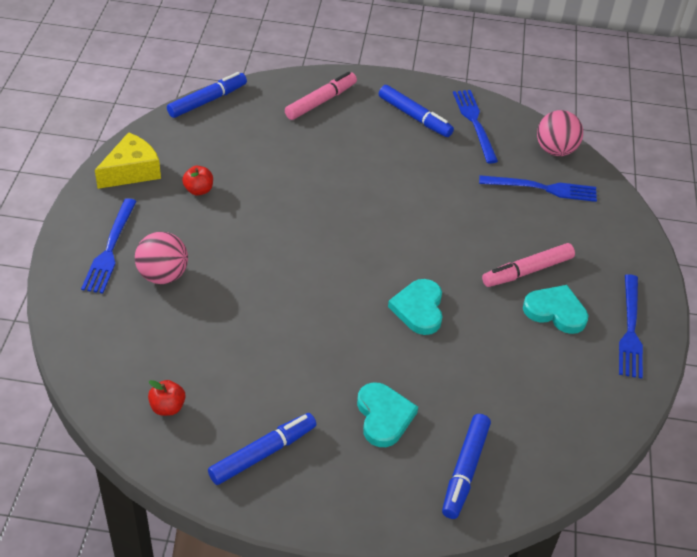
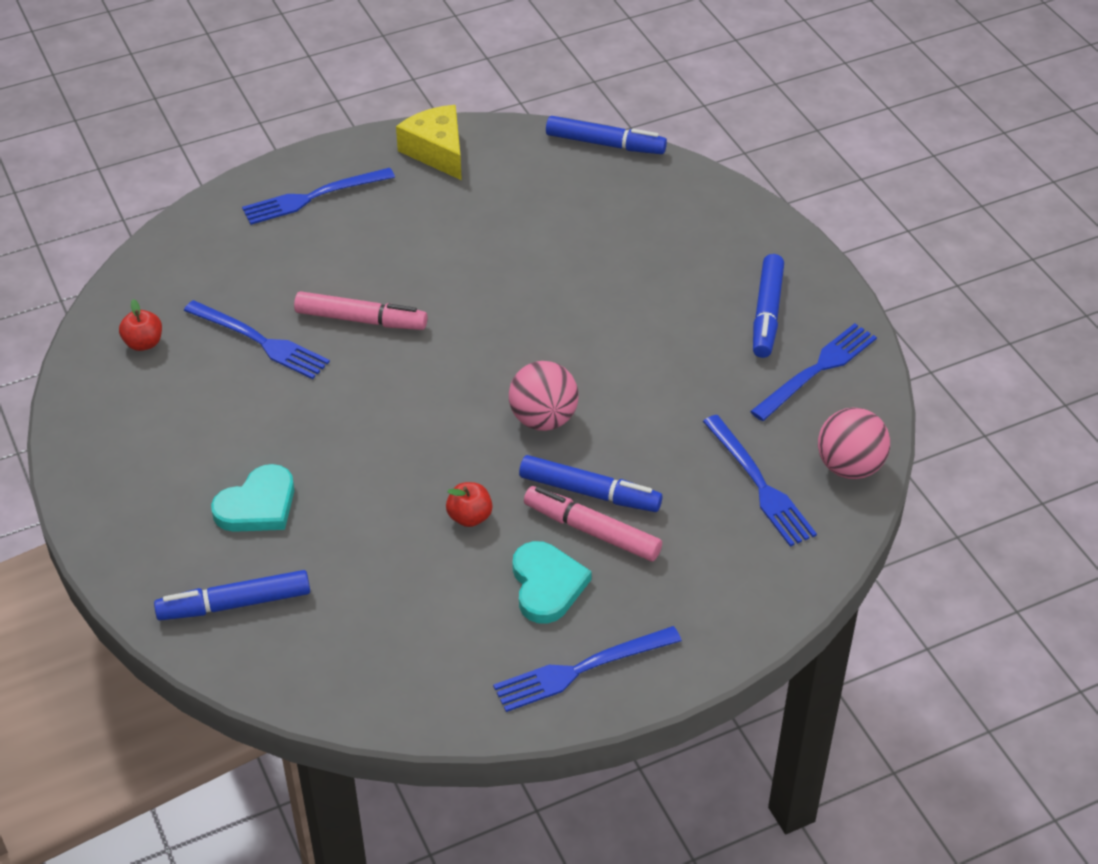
camera: 60 degrees right, 0 degrees up
yellow cheese [95,132,161,189] -> yellow cheese turned 135 degrees counterclockwise [396,105,462,180]
pink ball [135,232,188,284] -> pink ball moved to [509,361,578,431]
red apple [182,166,213,196] -> red apple moved to [446,482,493,527]
blue marker [208,413,316,485] -> blue marker moved to [519,455,662,512]
pink marker [285,72,357,120] -> pink marker moved to [294,291,427,330]
turquoise heart [388,279,443,335] -> none
none -> blue fork [184,300,330,379]

